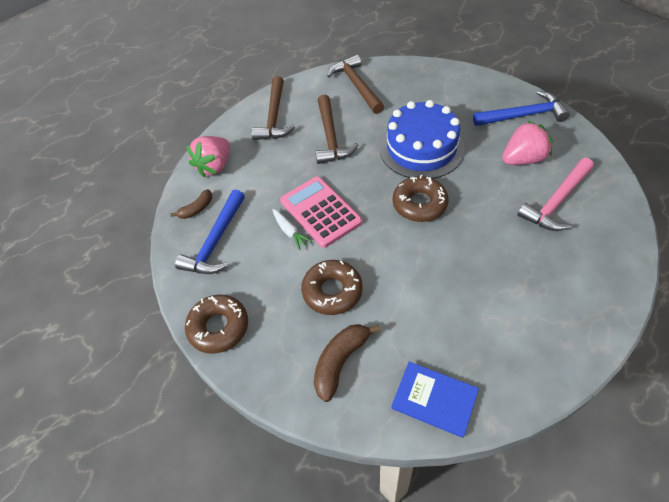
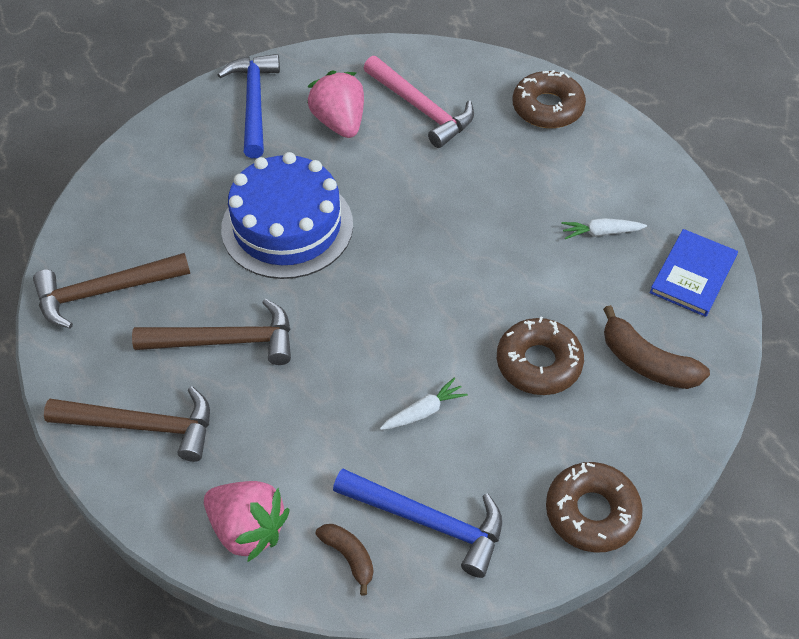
camera: 90 degrees left, 0 degrees up
pink calculator [280,176,362,248] -> none
brown donut [393,175,449,222] -> brown donut moved to [512,70,586,128]
none -> white carrot [561,218,647,239]

